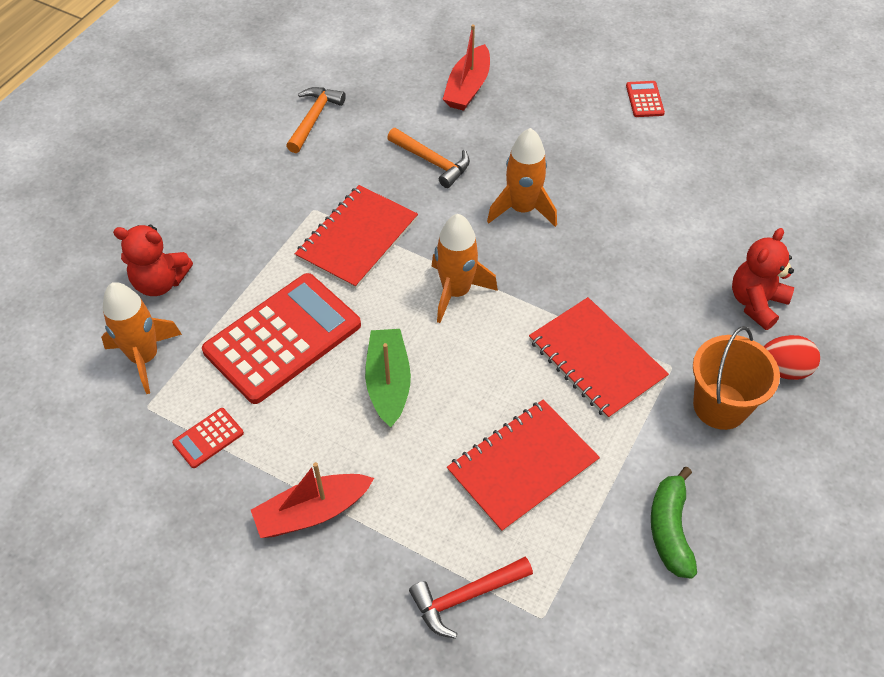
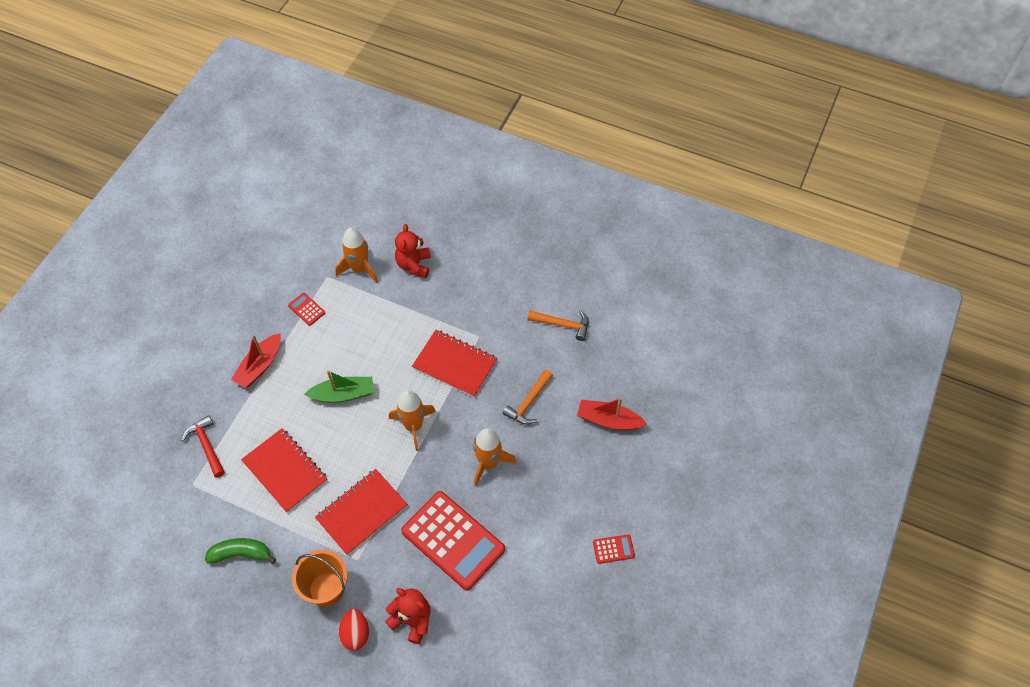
camera: 85 degrees right, 5 degrees up
red calculator [202,273,361,404] -> red calculator moved to [401,491,505,590]
red boat [251,462,374,538] -> red boat turned 120 degrees counterclockwise [231,333,281,388]

